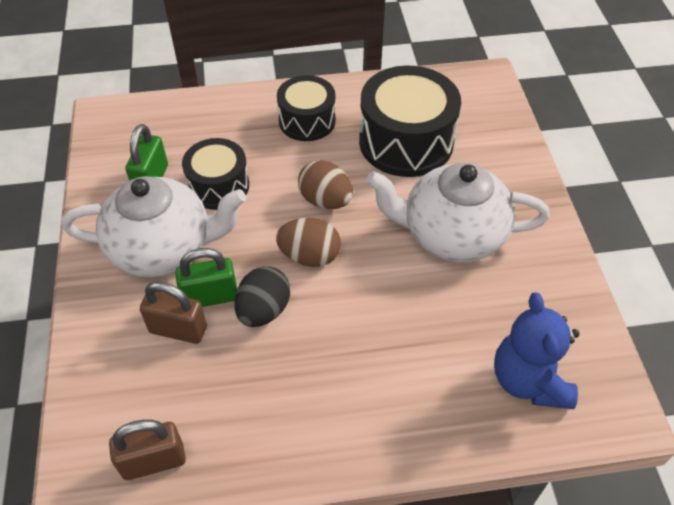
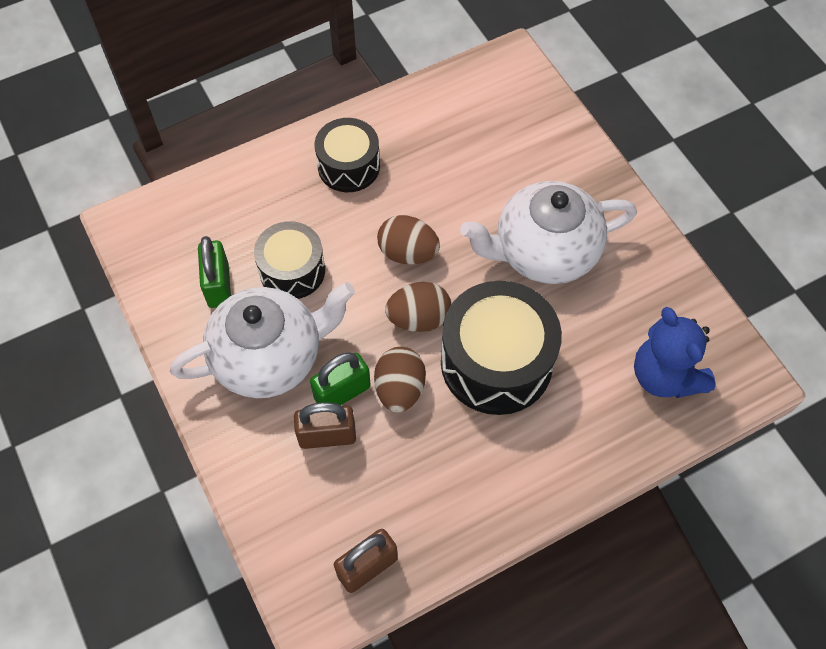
camera: 20 degrees left, 10 degrees up
black egg [234,266,290,327] -> brown egg [374,347,426,413]
black drum [359,66,461,177] -> black drum moved to [441,281,562,415]

